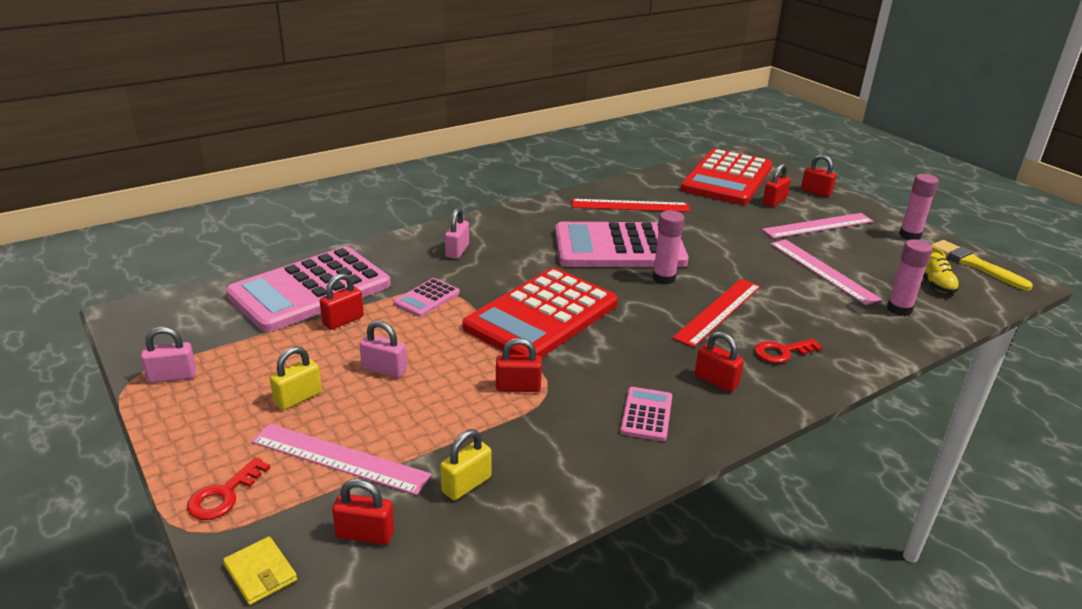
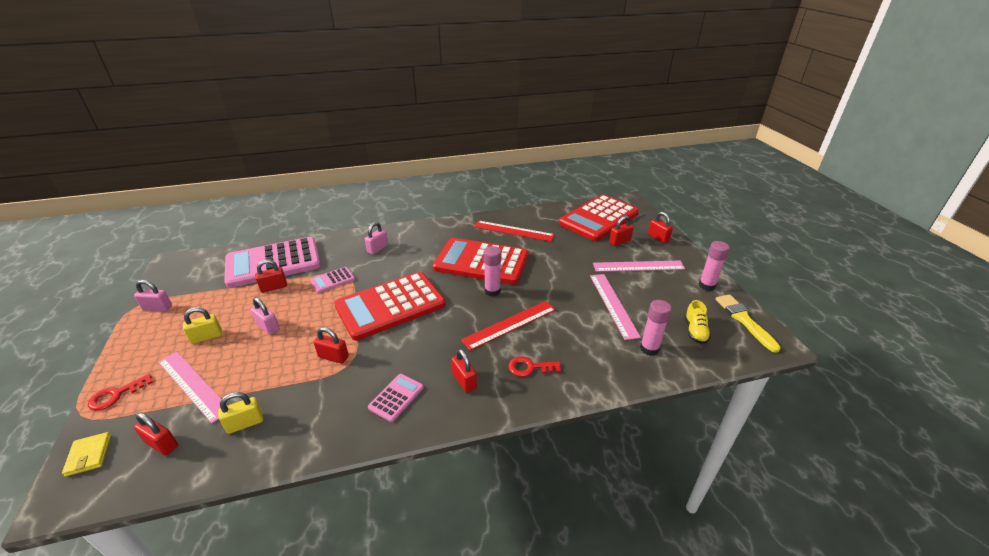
camera: 20 degrees right, 5 degrees up
pink calculator [555,222,689,267] -> red calculator [433,238,528,285]

